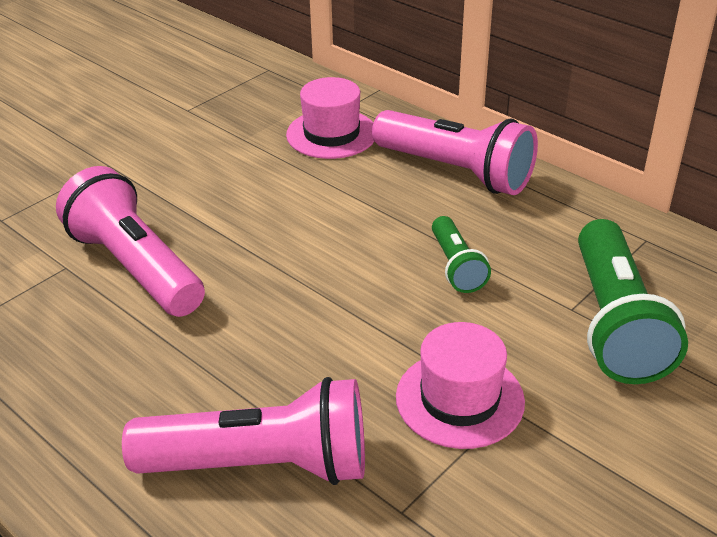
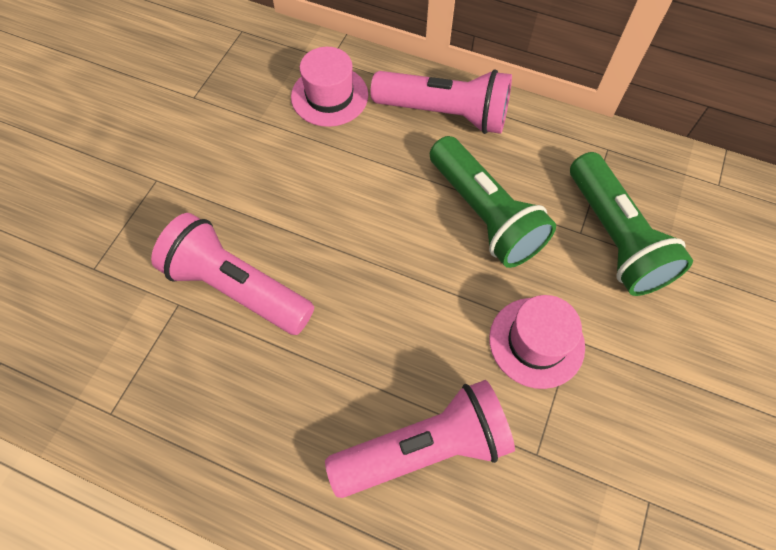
camera: 20 degrees left, 25 degrees up
green flashlight [432,216,491,293] -> green flashlight [430,136,556,268], size x1.88

